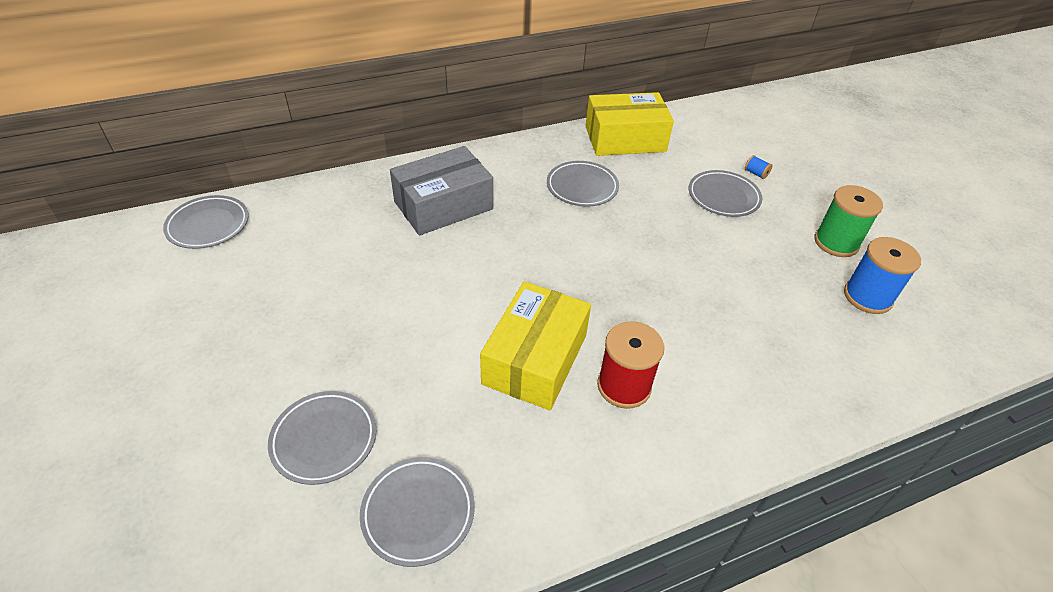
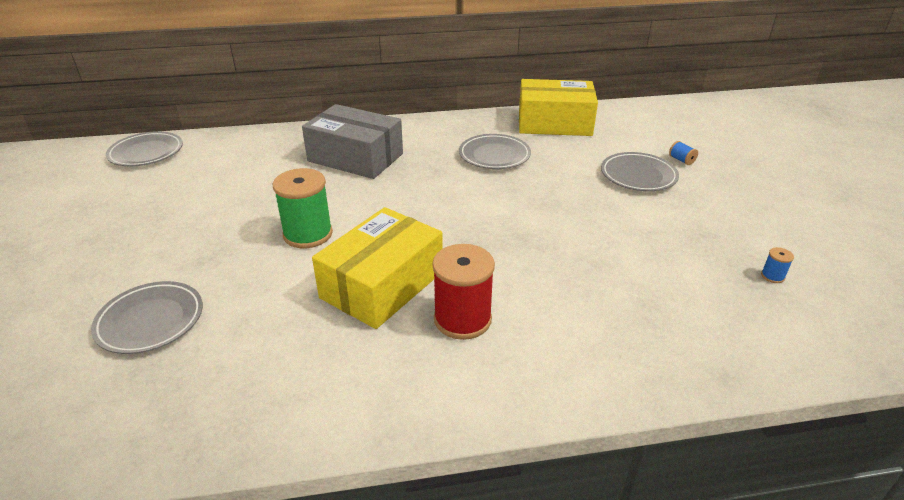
camera: 15 degrees right, 10 degrees down
grey plate [360,457,475,567] -> none
grey box [390,146,493,235] -> grey box turned 45 degrees clockwise [302,104,403,179]
green spool [815,185,883,257] -> green spool moved to [273,168,333,248]
blue spool [844,237,921,314] -> blue spool [761,247,794,283], size x0.42

